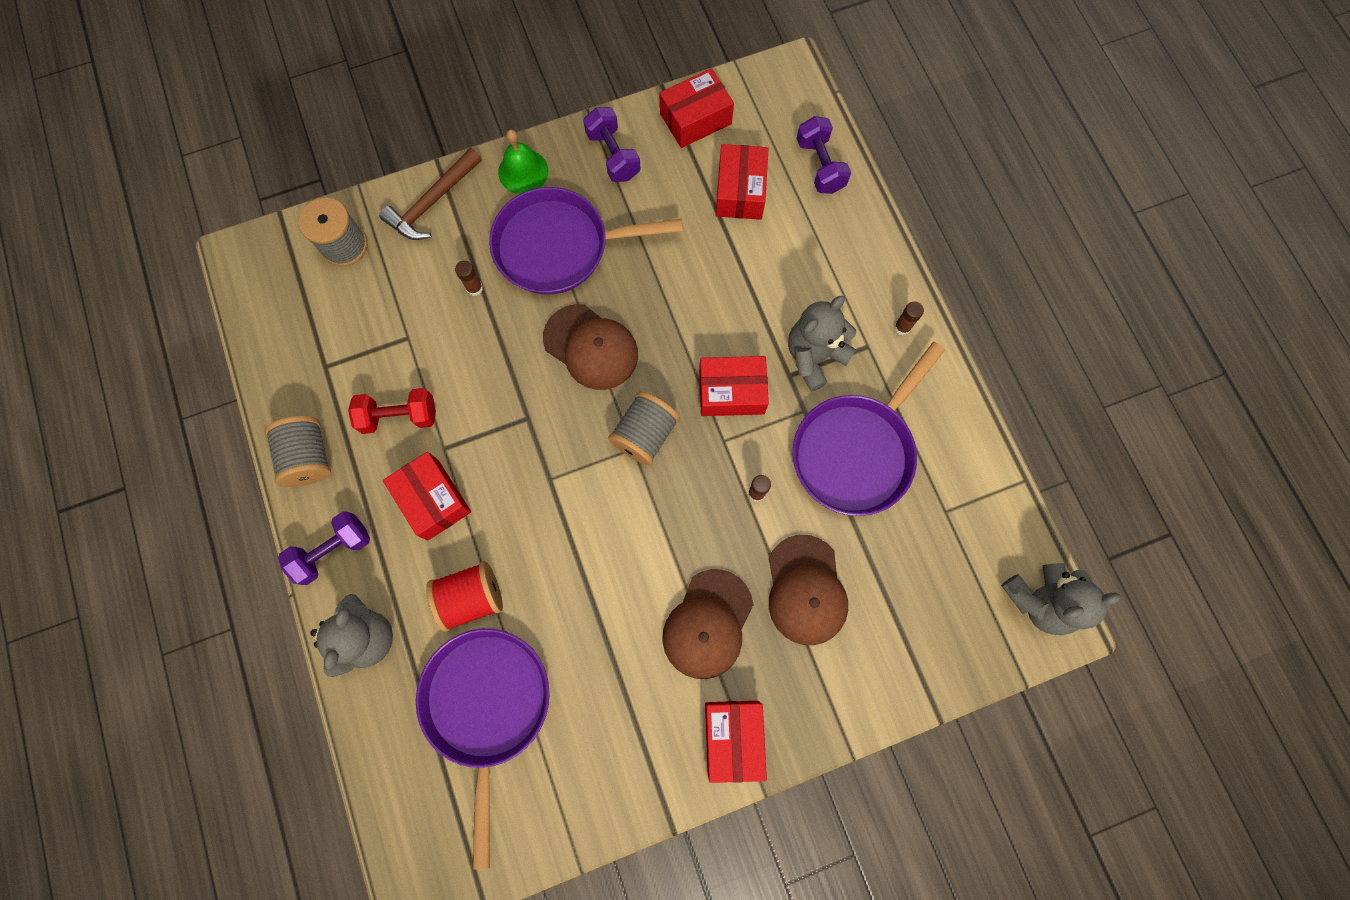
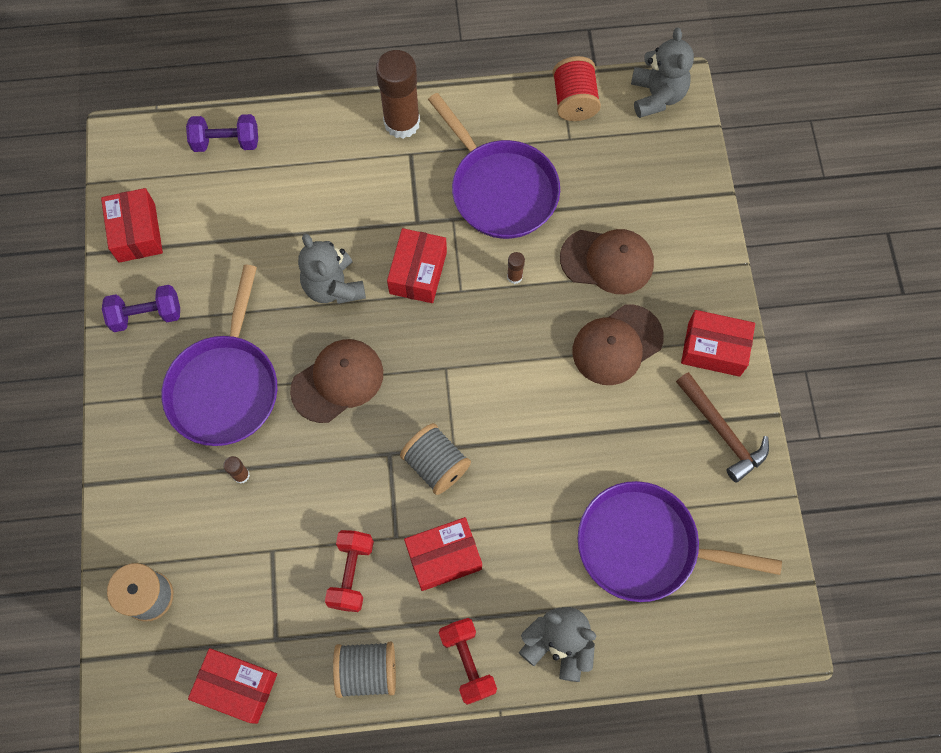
camera: 75 degrees left, 5 degrees down
purple dumbbell [278,511,370,585] -> red dumbbell [439,618,497,705]
brown hammer [379,148,482,240] -> brown hammer moved to [676,372,769,483]
red spool [426,561,503,632] -> red spool moved to [553,56,601,121]
green bell [498,129,548,194] -> none
grey spool [608,391,680,466] -> grey spool moved to [400,423,471,495]
brown cap [662,569,754,679] -> brown cap turned 105 degrees clockwise [573,305,664,385]
red box [716,144,768,220] -> red box moved to [188,648,277,724]
grey teddy bear [788,296,856,392] -> grey teddy bear moved to [298,233,366,304]
brown glue stick [894,301,924,335] -> brown glue stick [376,50,420,139], size x2.42

